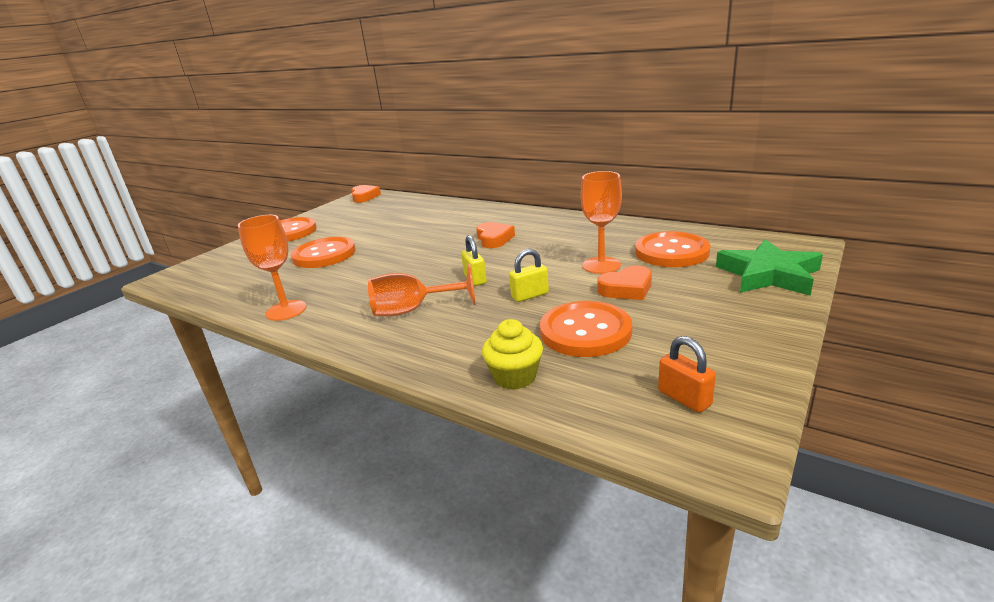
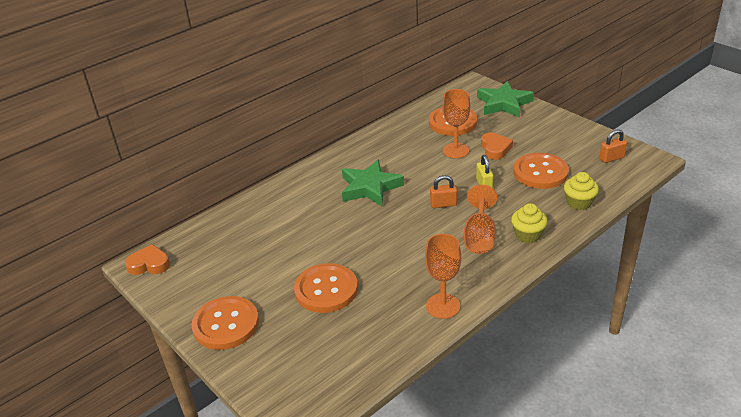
camera: 75 degrees left, 10 degrees up
yellow padlock [461,235,487,286] -> orange padlock [430,175,457,208]
orange heart [476,222,515,248] -> green star [342,160,404,206]
none -> yellow cupcake [511,203,548,243]

